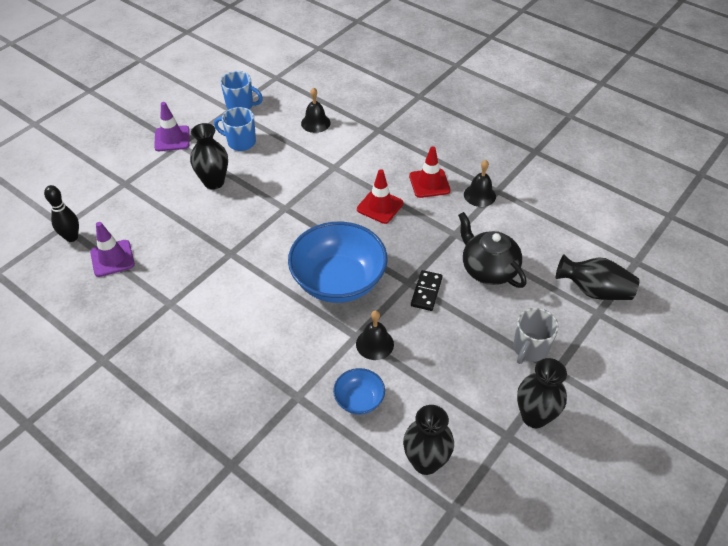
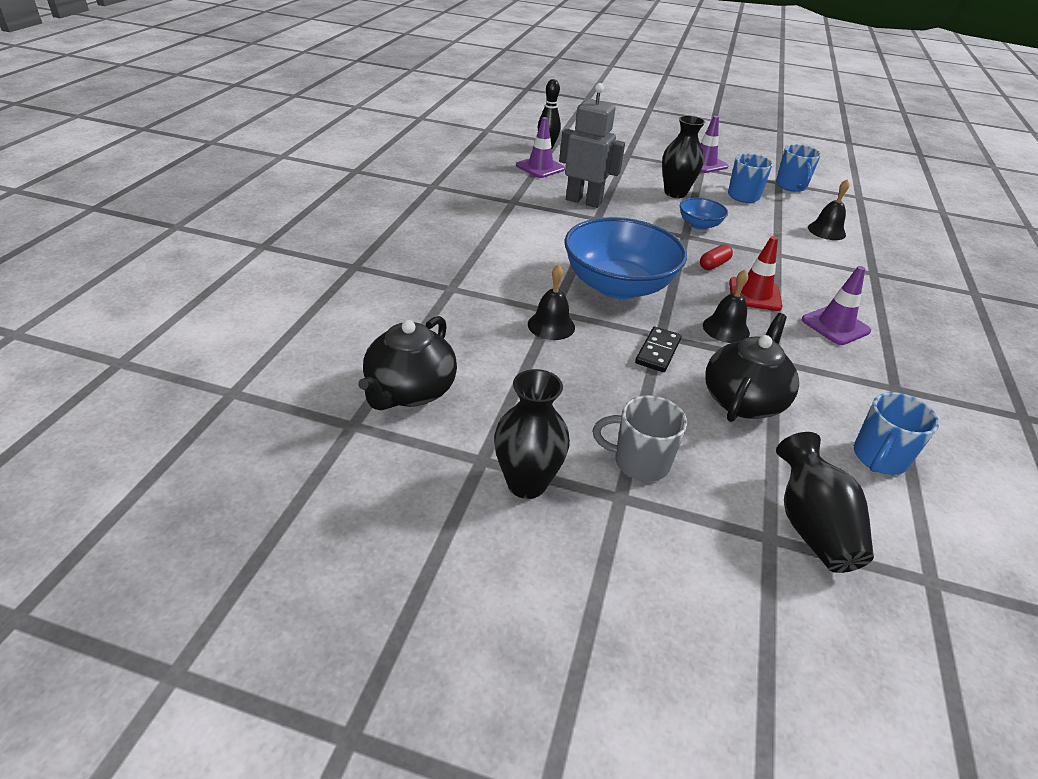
camera: 65 degrees right, 10 degrees down
blue bowl [333,368,385,415] -> blue bowl moved to [680,198,728,230]
black vase [403,405,454,475] -> black teapot [358,316,457,410]
red traffic cone [409,146,450,198] -> purple traffic cone [801,266,871,345]
black domino [411,270,443,311] -> black domino turned 60 degrees counterclockwise [635,326,682,372]
black bell [464,160,496,207] -> black bell moved to [703,269,750,343]
none -> grey robot [559,83,625,208]
none -> red capsule [700,244,733,270]
none -> blue mug [854,392,939,475]

